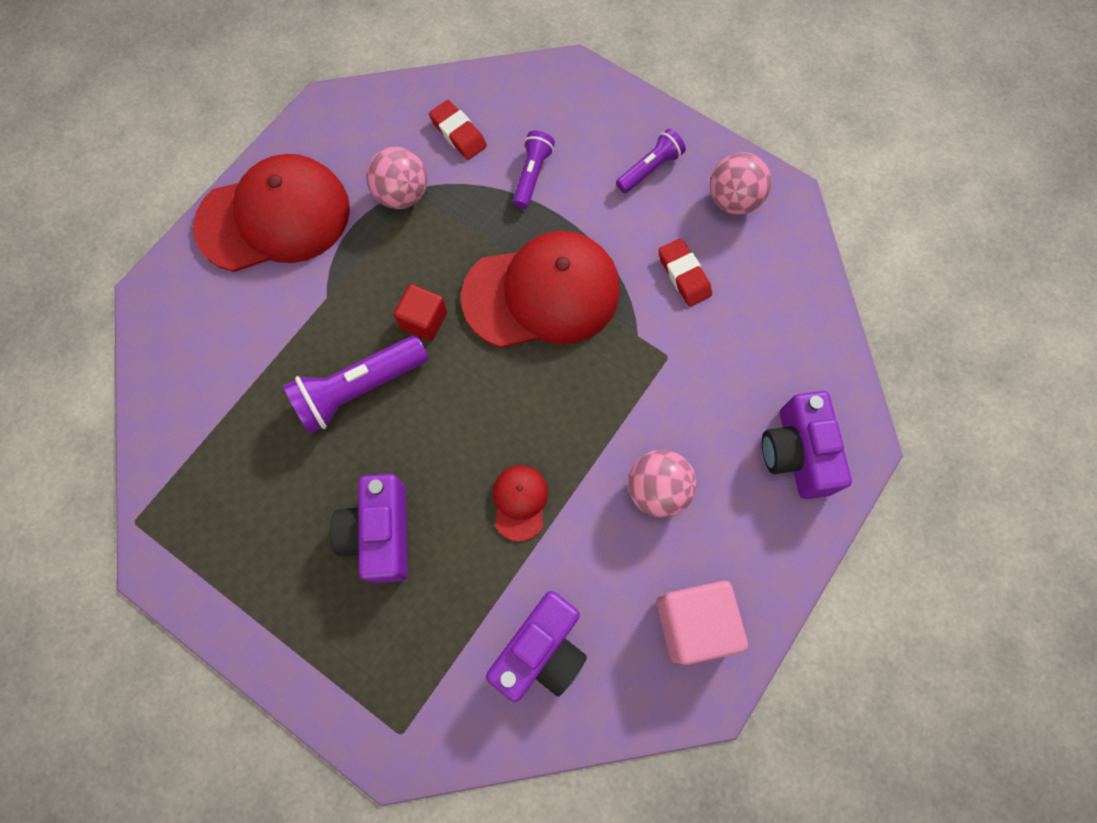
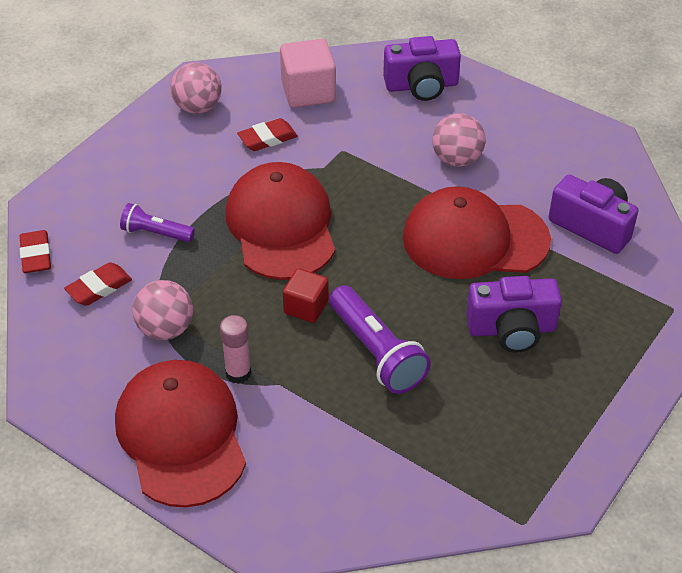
camera: 90 degrees left, 25 degrees down
red cap [493,465,548,541] -> red cap [403,186,551,279], size x2.27
purple flashlight [616,129,686,193] -> none
pink cube [657,580,748,665] -> pink cube moved to [280,39,336,108]
none -> red eraser [20,230,51,273]
none -> pink glue stick [220,315,251,384]

